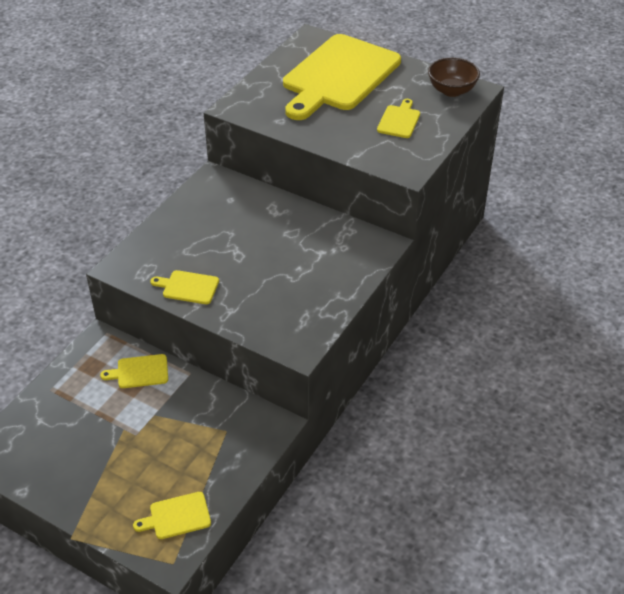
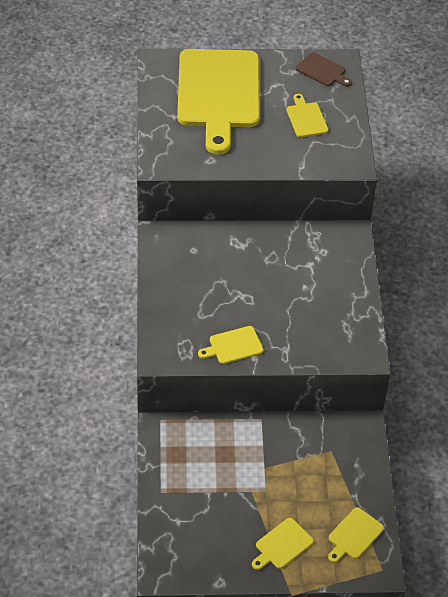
camera: 35 degrees left, 5 degrees up
yellow cutting board [100,354,168,388] -> yellow cutting board moved to [252,518,314,570]
brown bowl [428,58,480,97] -> brown cutting board [296,52,352,87]

